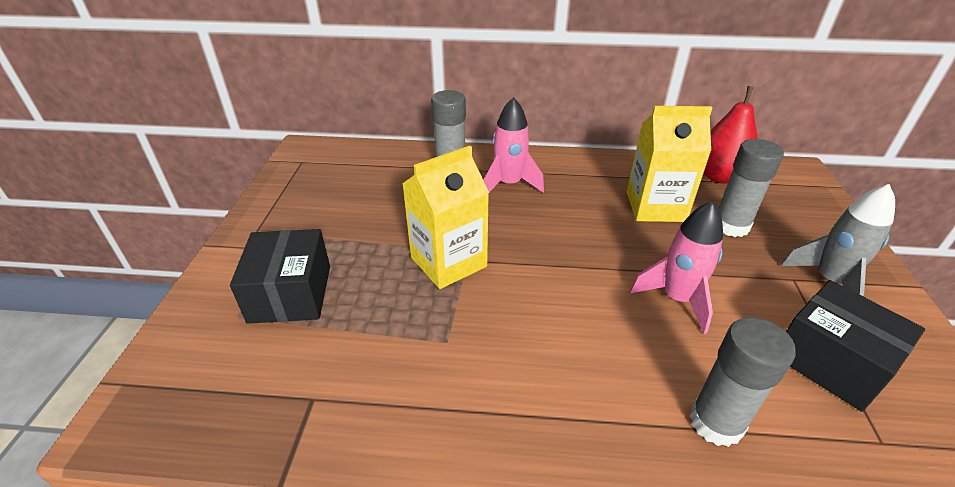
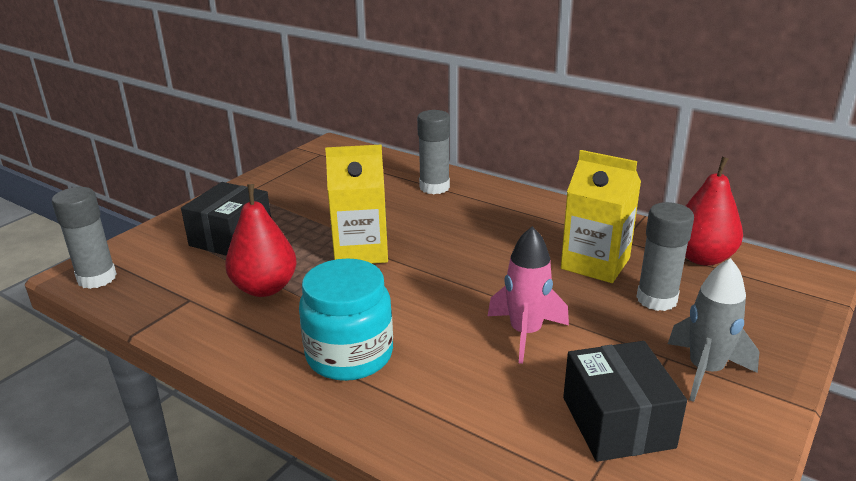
camera: 30 degrees right, 10 degrees down
pink rocket [483,97,544,192] -> none
grey glue stick [689,317,796,447] -> grey glue stick moved to [52,187,117,289]
none -> red pear [225,184,297,297]
none -> turquoise jar [299,258,393,381]

